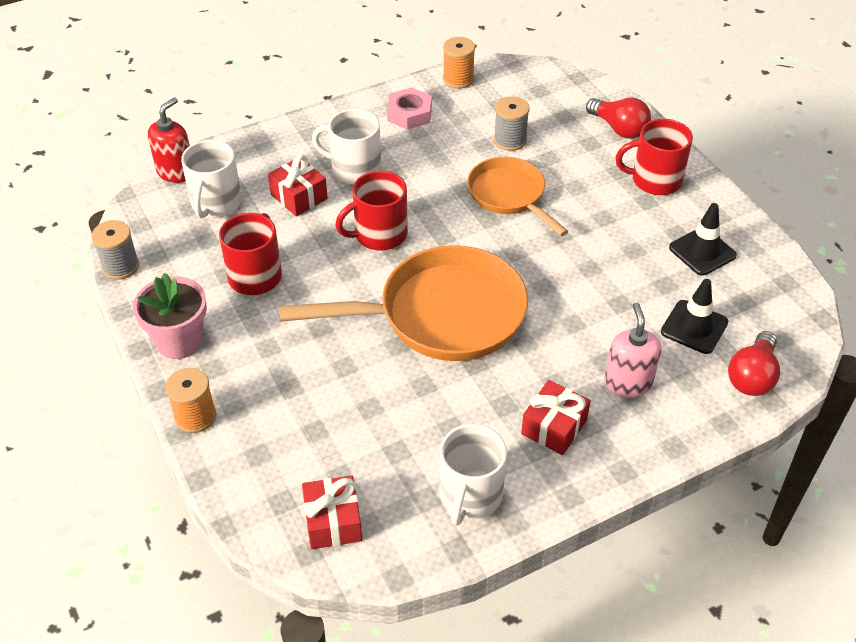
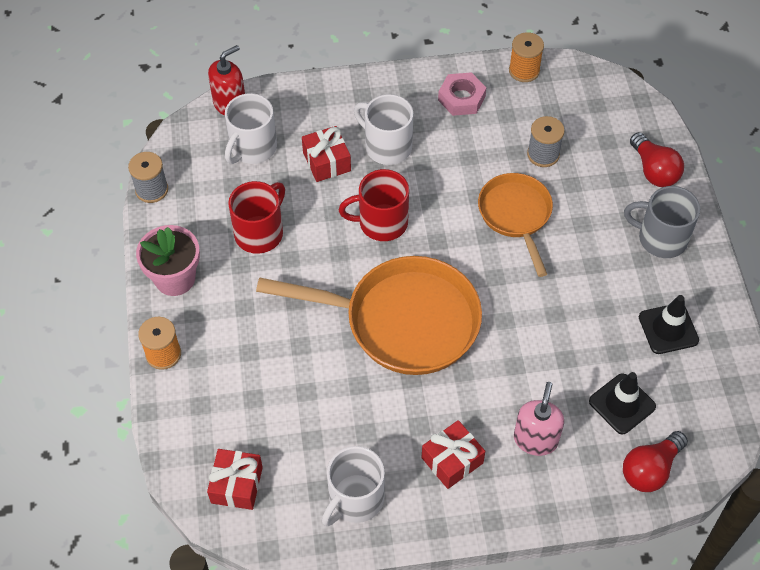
camera: 20 degrees right, 10 degrees up
red mug [615,119,693,195] -> grey mug [624,186,700,258]

